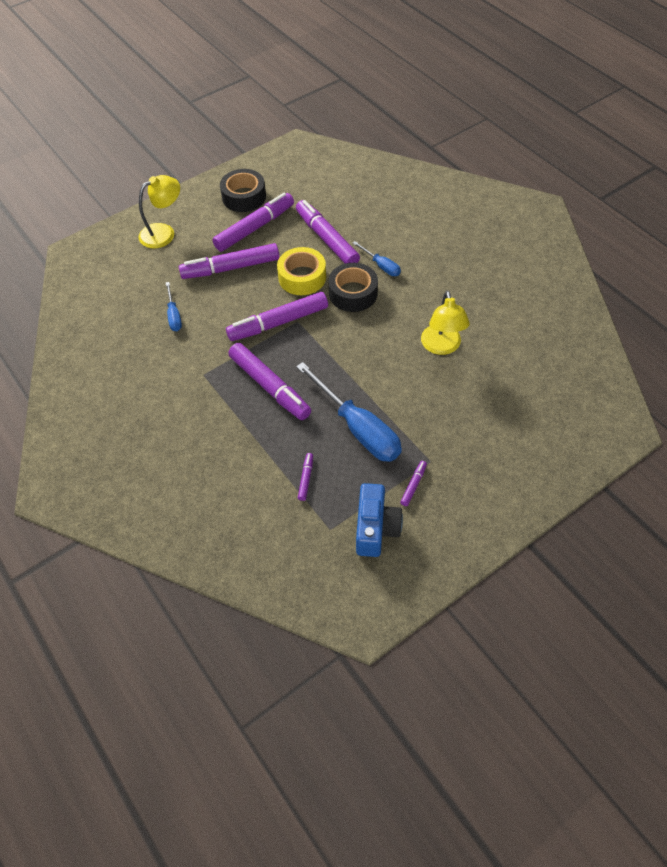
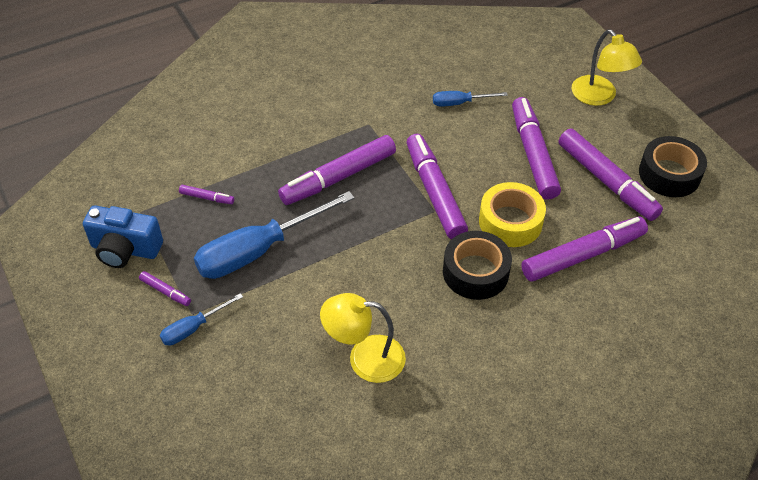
camera: 95 degrees right, 5 degrees down
blue screwdriver [353,241,401,276] -> blue screwdriver moved to [160,293,243,346]

